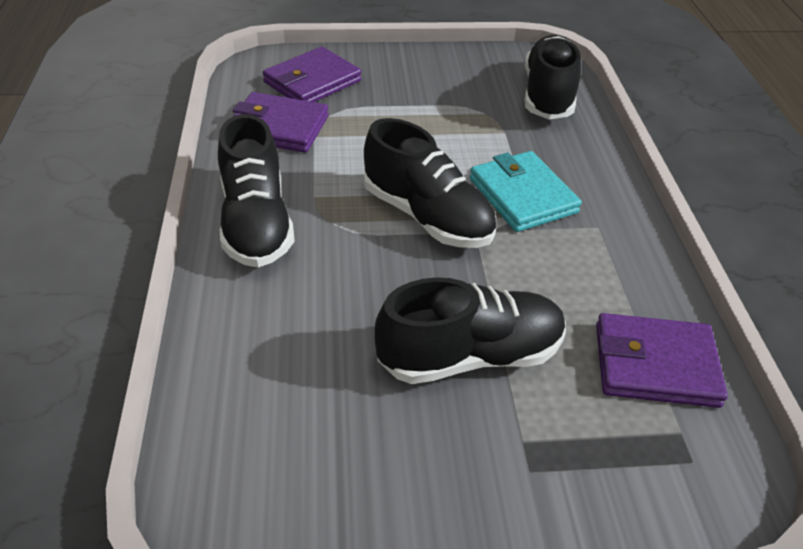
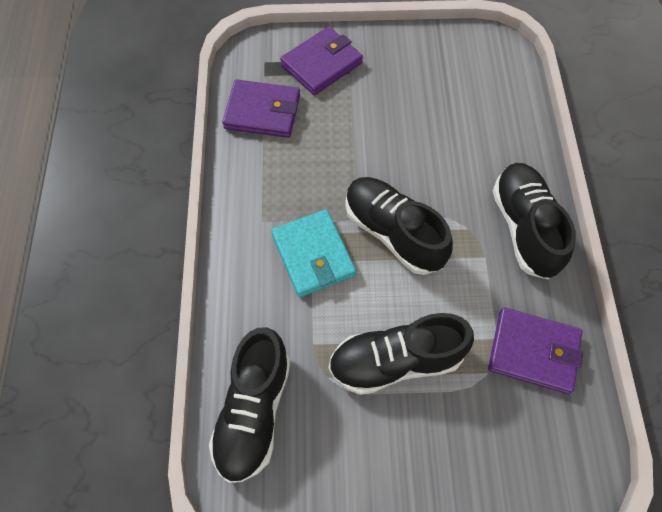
camera: 175 degrees left, 20 degrees up
purple wallet [263,47,361,102] -> purple wallet moved to [280,26,363,95]
black shoe [375,277,566,384] -> black shoe moved to [328,313,474,395]

